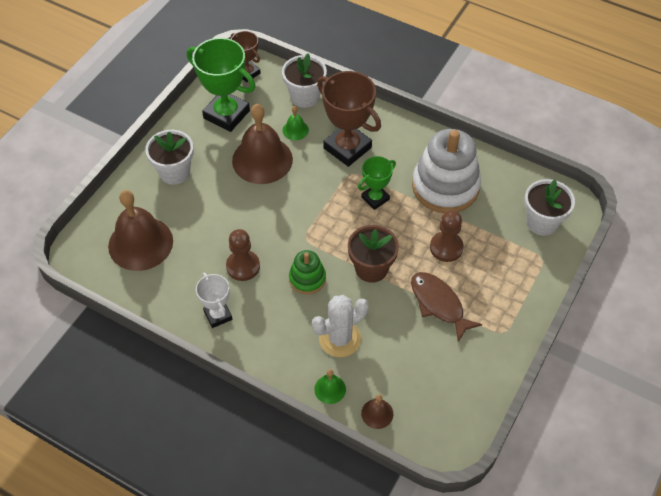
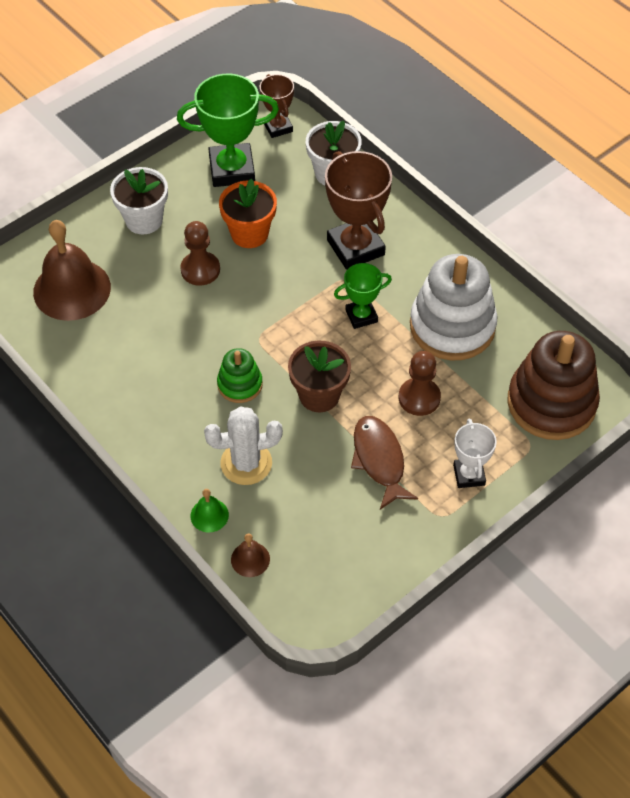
camera: 20 degrees right, 0 degrees up
green trophy [187,38,256,132] -> green trophy turned 60 degrees counterclockwise [177,74,279,187]
white trophy [196,273,232,328] -> white trophy moved to [453,419,497,488]
brown pawn [226,229,260,281] -> brown pawn moved to [181,221,220,286]
brown bell [232,104,293,184] -> orange flower pot [219,179,277,248]
green bell [282,106,309,140] -> none
white flower pot [524,179,575,236] -> brown stacking toy [508,331,600,440]

